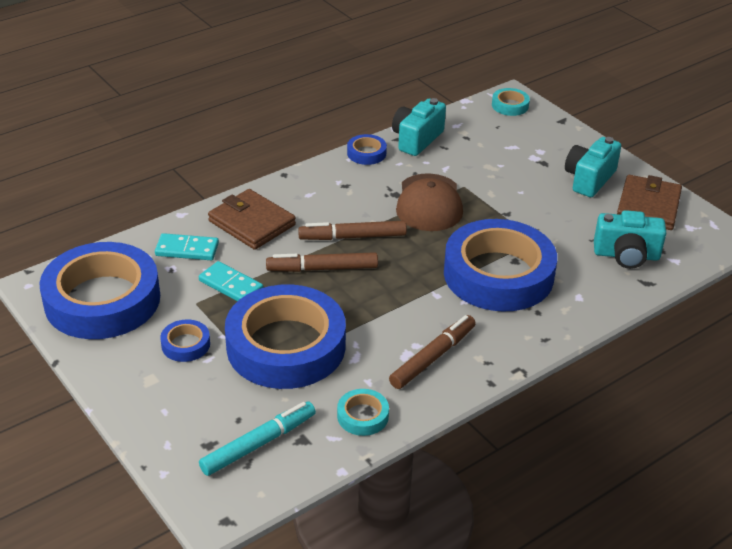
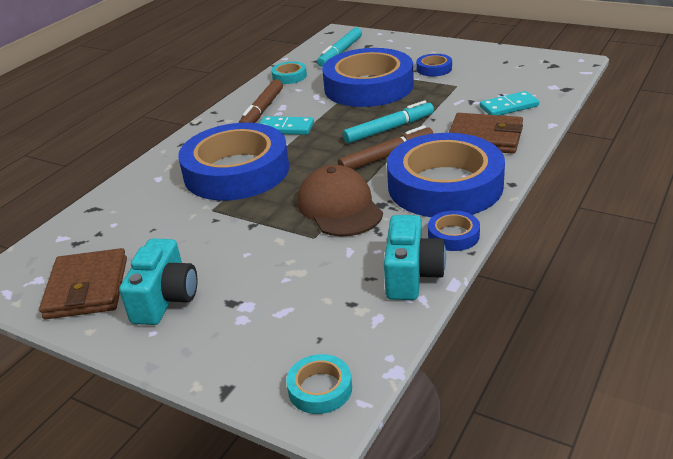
camera: 160 degrees right, 5 degrees down
blue tape [40,242,160,339] -> blue tape moved to [387,133,505,217]
turquoise domino [199,261,263,301] -> turquoise domino moved to [260,116,314,135]
brown marker [266,252,378,272] -> turquoise marker [343,100,434,143]
turquoise camera [594,210,666,269] -> none

